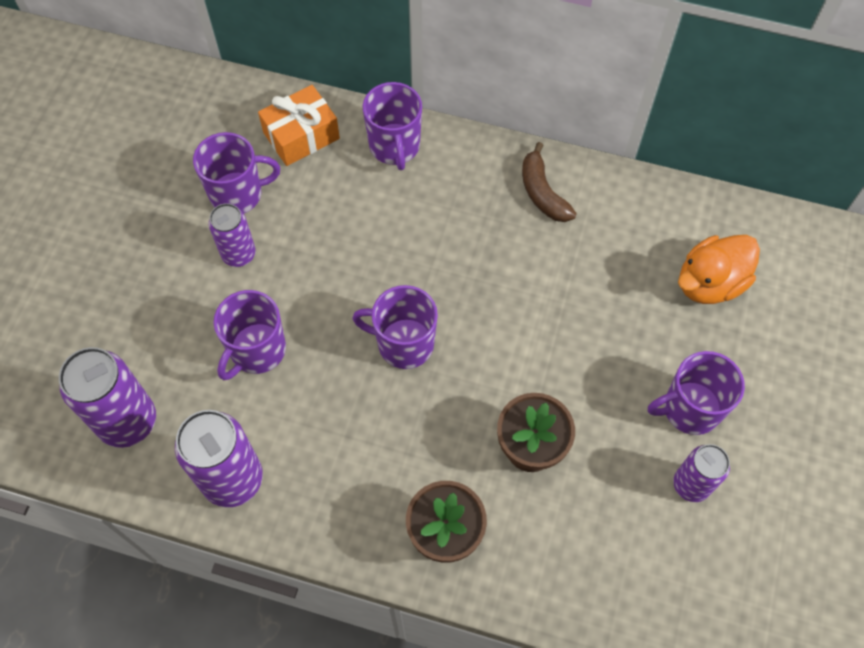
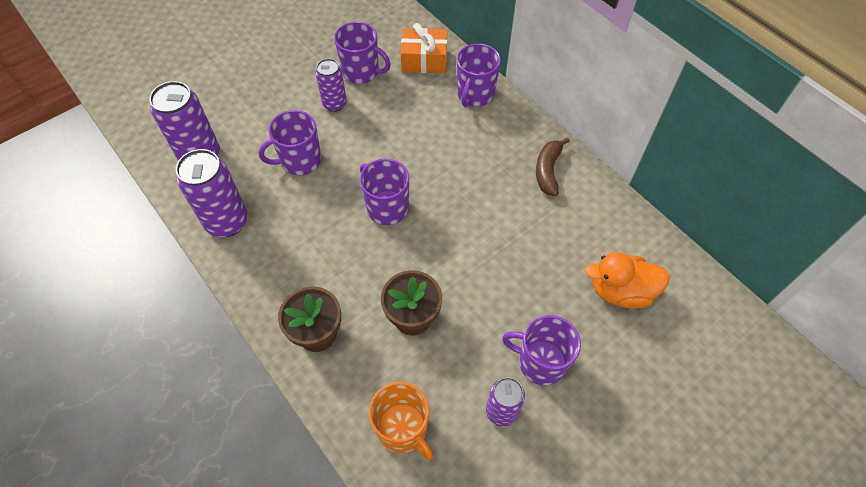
camera: 35 degrees right, 5 degrees down
none -> orange mug [369,382,434,461]

